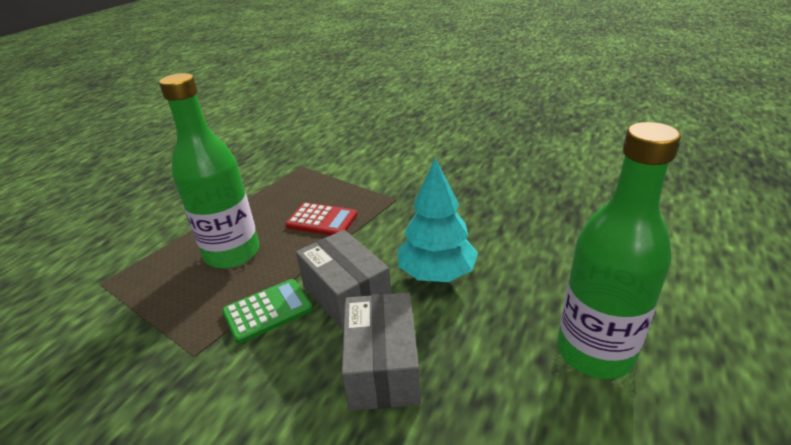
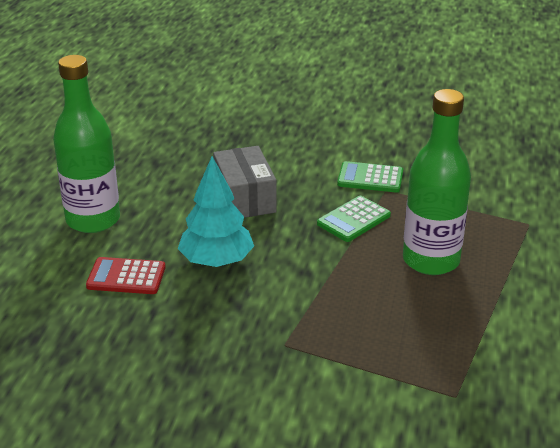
camera: 165 degrees right, 0 degrees up
red calculator [285,202,357,235] -> red calculator moved to [86,257,166,294]
grey box [296,230,391,330] -> none
none -> green calculator [337,161,403,192]

